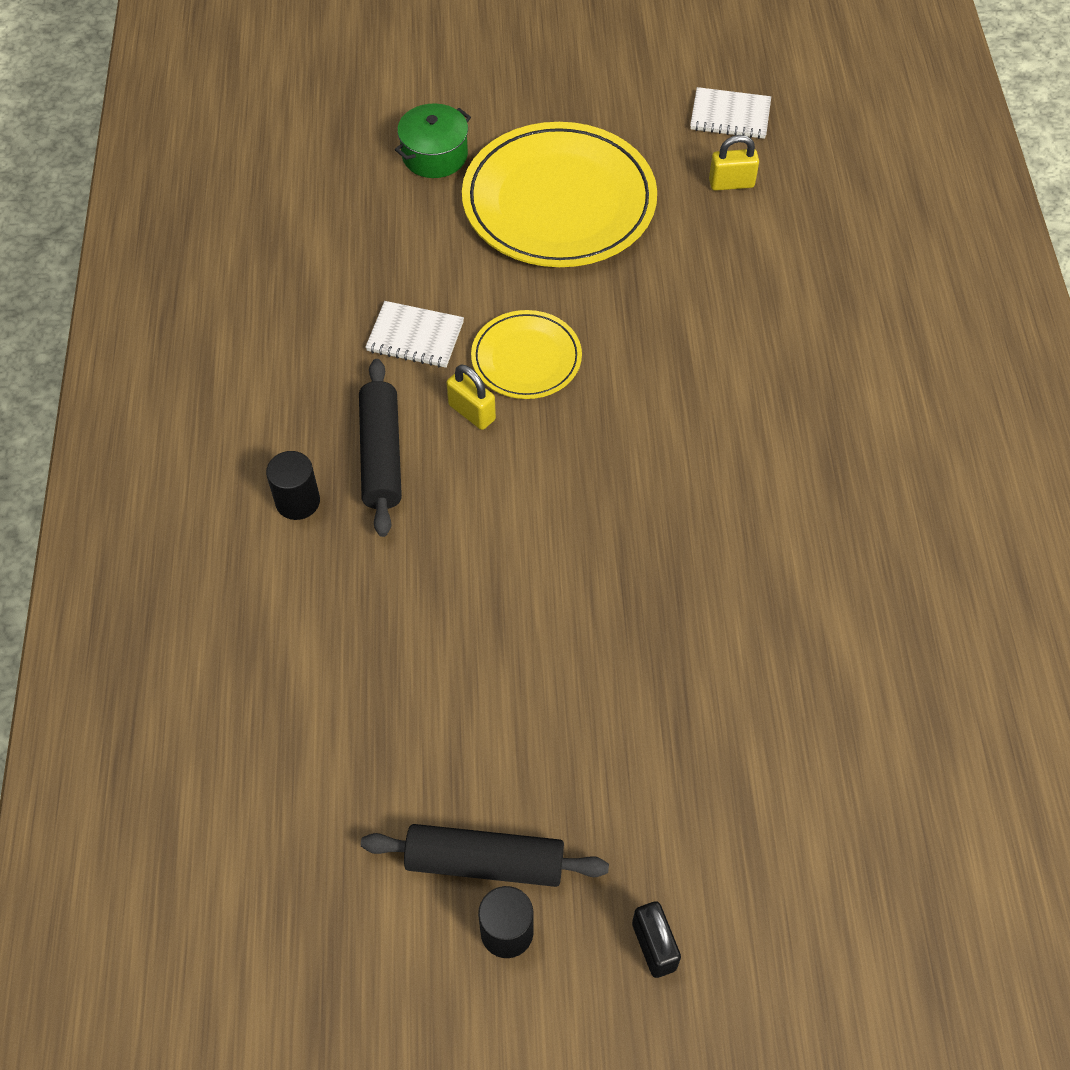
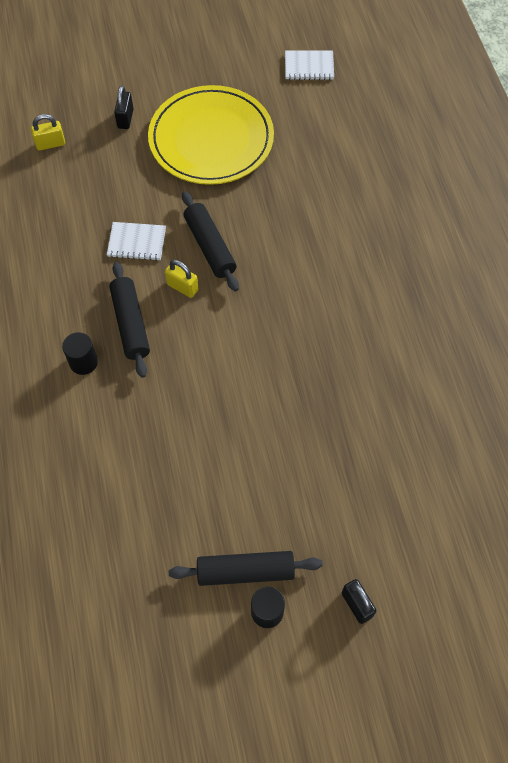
camera: 10 degrees left, 5 degrees up
green pot [395,103,471,178] -> black padlock [114,86,134,129]
yellow plate [471,310,582,399] -> black rolling pin [182,191,239,292]
yellow padlock [709,135,759,191] -> yellow padlock moved to [31,114,65,151]

